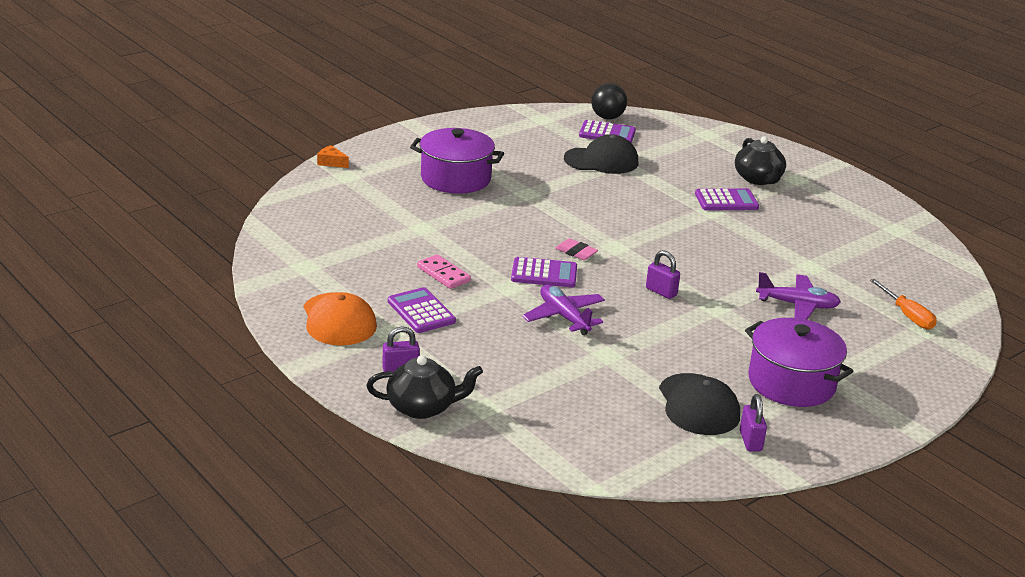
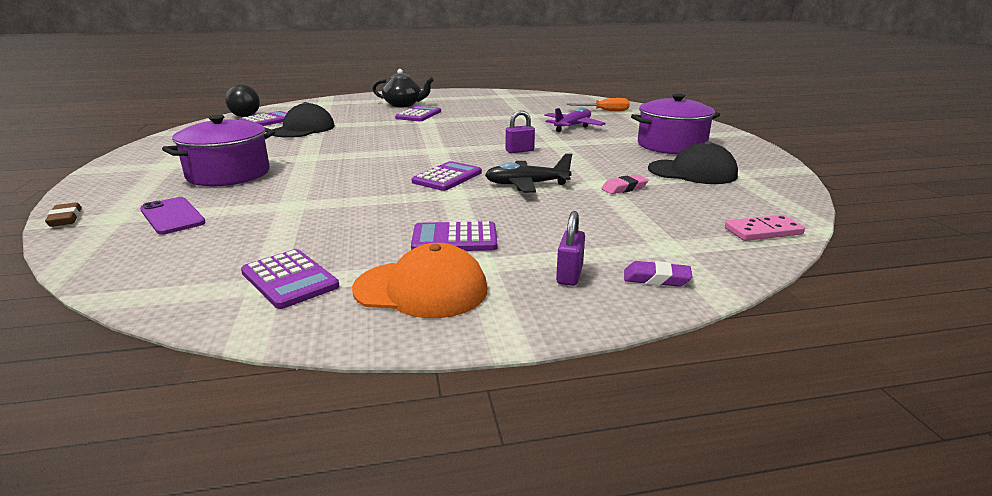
camera: 60 degrees left, 5 degrees down
orange cheese [317,145,349,168] -> brown eraser [45,202,82,227]
black teapot [367,355,483,419] -> purple eraser [624,261,693,287]
pink domino [417,254,471,289] -> pink domino moved to [725,215,805,241]
purple plane [522,285,605,335] -> black plane [485,153,572,193]
pink eraser [555,239,598,260] -> pink eraser moved to [601,175,649,194]
purple padlock [740,394,767,451] -> none
none -> purple phone [140,197,206,235]
none -> purple calculator [241,249,339,309]

